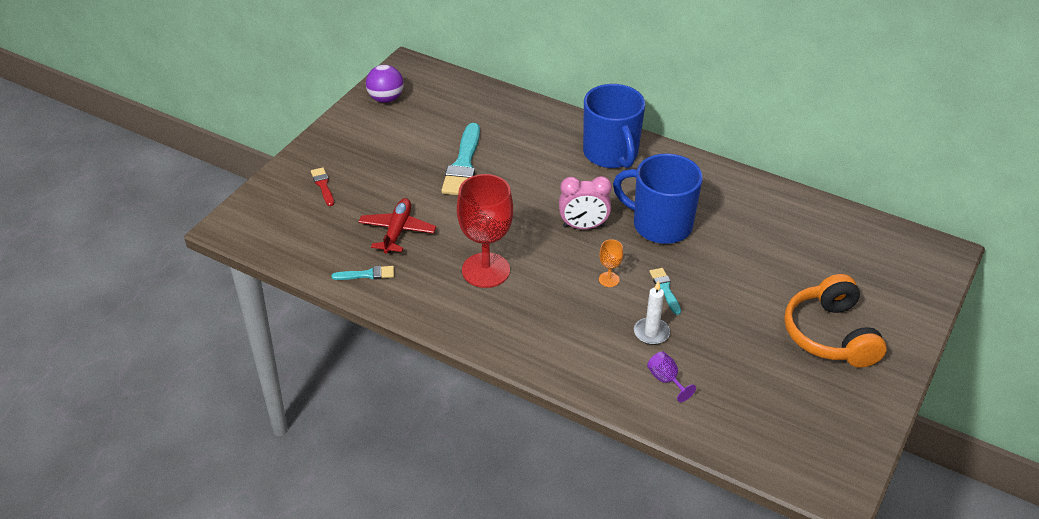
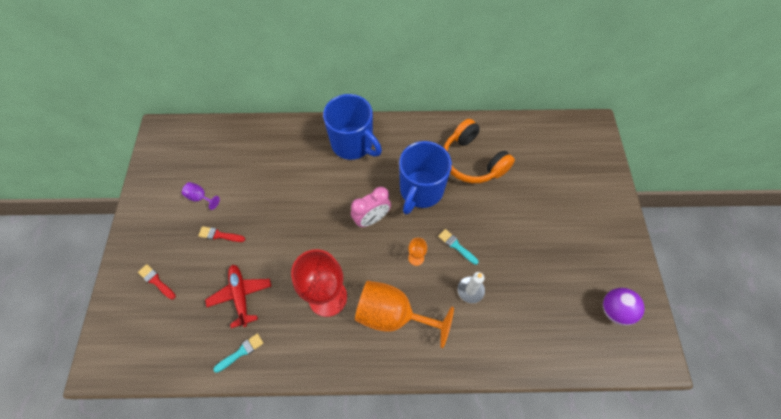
camera: 30 degrees left, 20 degrees up
purple ball [366,65,404,103] -> purple ball moved to [603,288,645,325]
turquoise brush [441,123,480,195] -> none
blue mug [613,154,703,244] -> blue mug turned 60 degrees counterclockwise [399,141,452,215]
purple goblet [647,351,696,402] -> purple goblet moved to [182,182,220,210]
orange headphones [784,274,887,368] -> orange headphones moved to [444,119,515,183]
none -> red brush [198,226,245,242]
none -> orange goblet [355,281,454,348]

